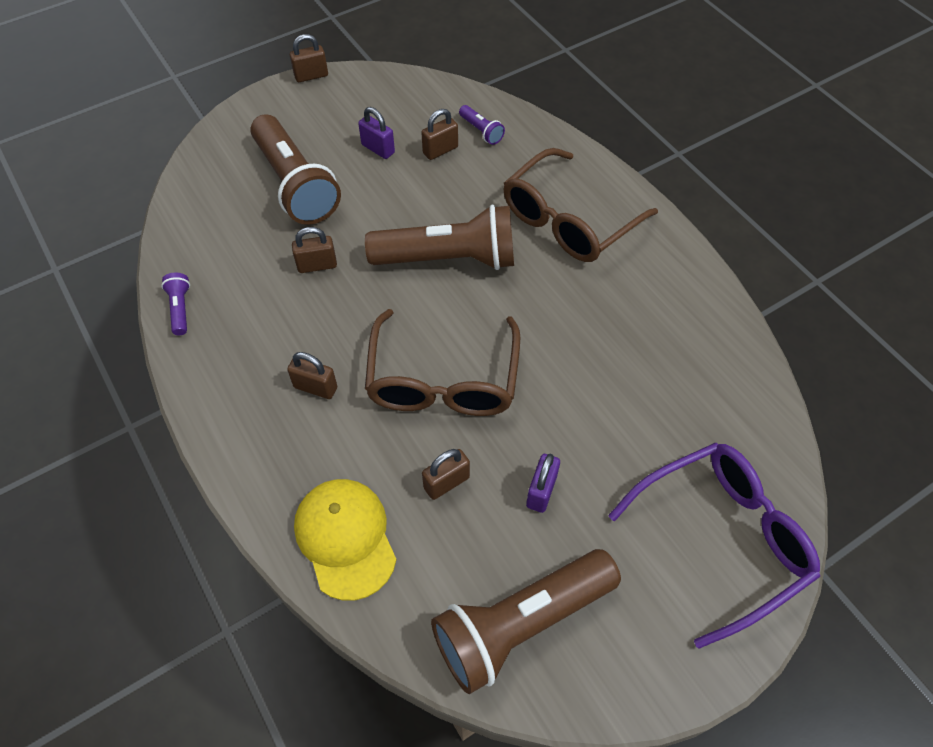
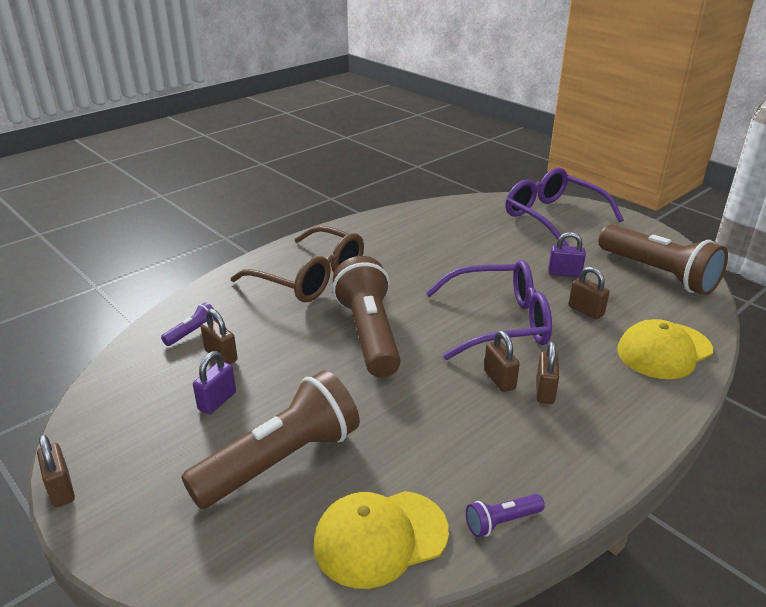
camera: 100 degrees left, 25 degrees down
brown padlock [292,227,337,273] -> brown padlock moved to [484,331,520,392]
brown glasses [365,309,521,416] -> purple glasses [425,260,552,360]
none -> yellow cap [313,491,449,589]

